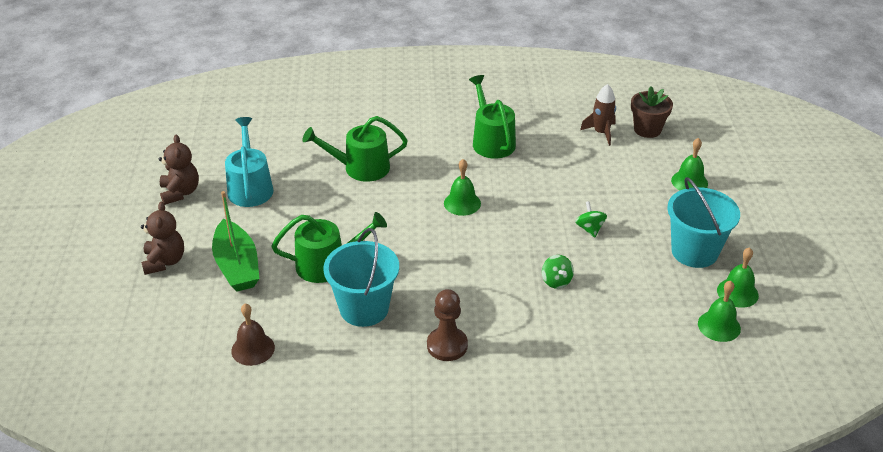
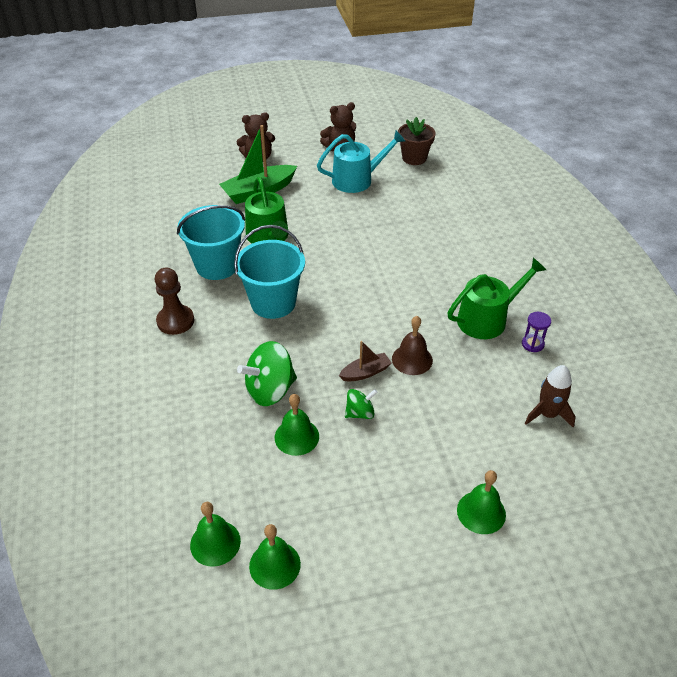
camera: 80 degrees right, 5 degrees up
brown bell [231,303,275,366] -> brown bell moved to [392,316,433,375]
green watering can [303,116,408,182] -> none
green bell [444,159,481,216] -> green bell moved to [275,394,319,456]
green spinning top [542,255,574,289] -> green spinning top [237,341,297,406], size x1.80
brown flower pot [631,86,673,138] -> brown flower pot moved to [398,117,436,165]
turquoise bucket [667,177,740,268] -> turquoise bucket moved to [234,225,305,319]
none -> brown boat [339,341,392,381]
none -> purple hourglass [522,312,551,352]

